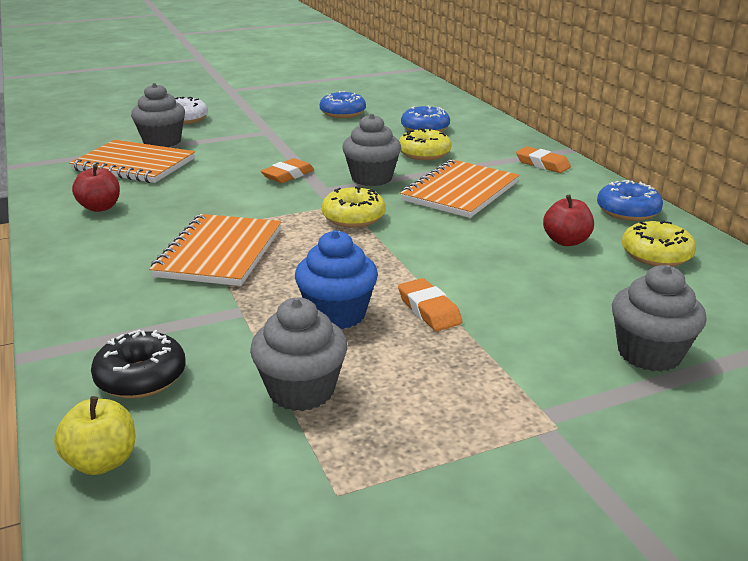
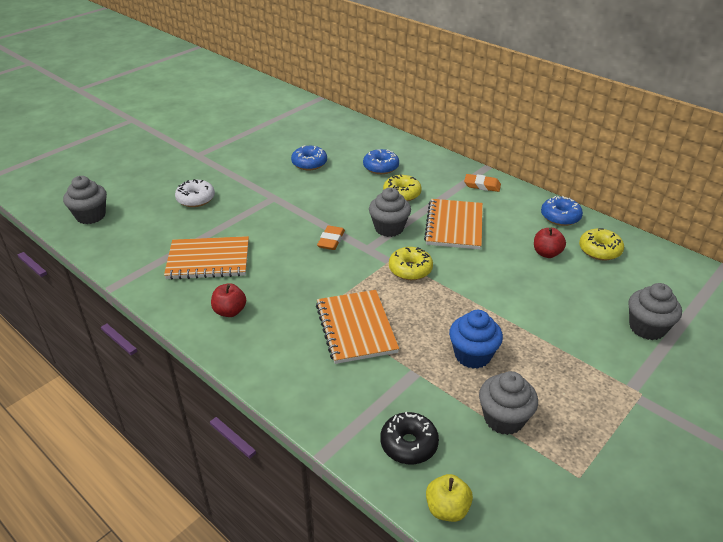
camera: 25 degrees left, 10 degrees up
grey cupcake [131,83,185,147] -> grey cupcake moved to [63,176,107,224]
orange eraser [398,278,462,331] -> none

